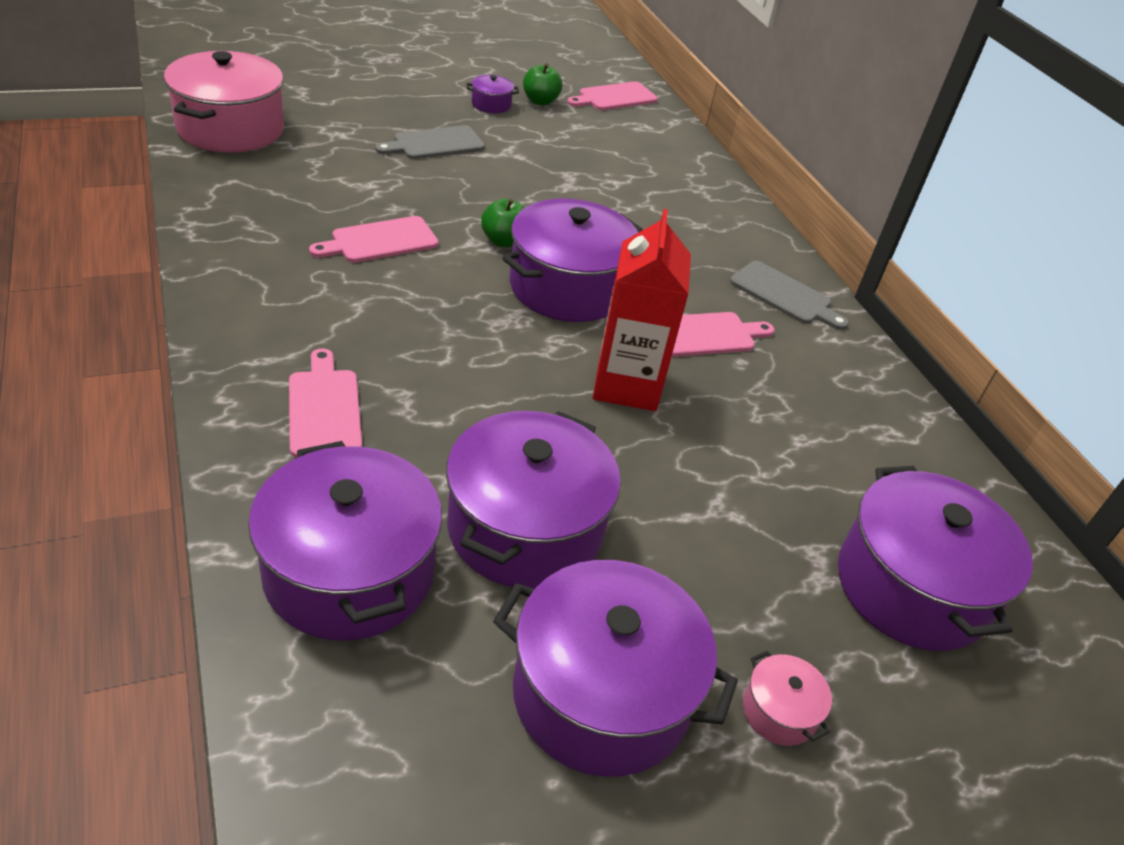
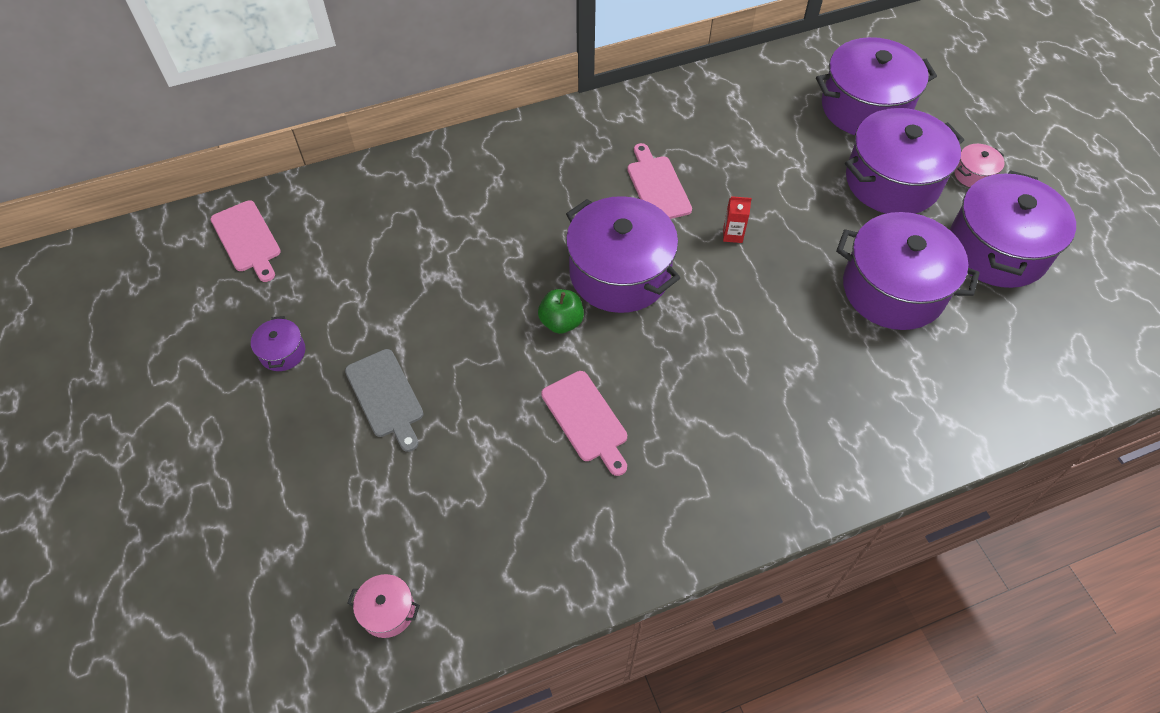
camera: 85 degrees left, 15 degrees up
pink pot [164,51,284,152] -> pink pot [347,574,420,638], size x0.43
purple pot [248,441,442,641] -> purple pot moved to [845,108,964,214]
pink cutting board [289,348,362,458] -> none
green apple [523,63,562,106] -> none
red carton [593,209,691,411] -> red carton [723,196,752,243], size x0.40
grey cutting board [730,261,849,330] -> none

